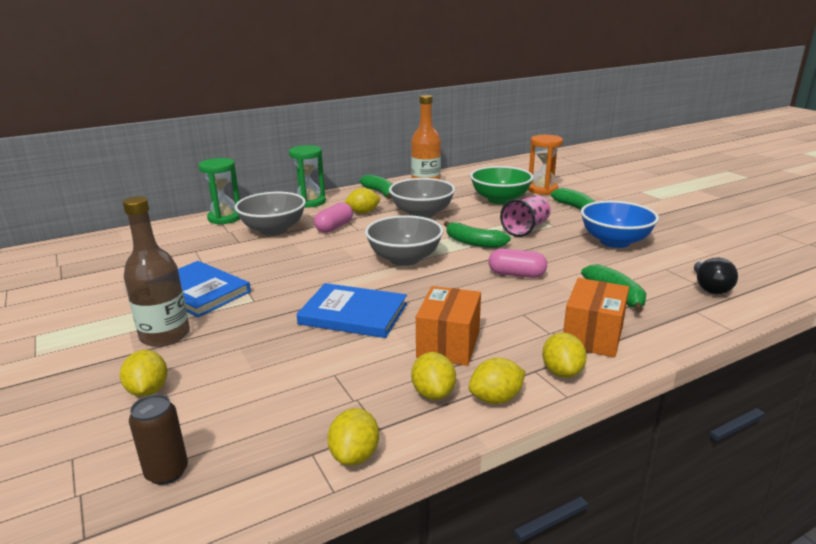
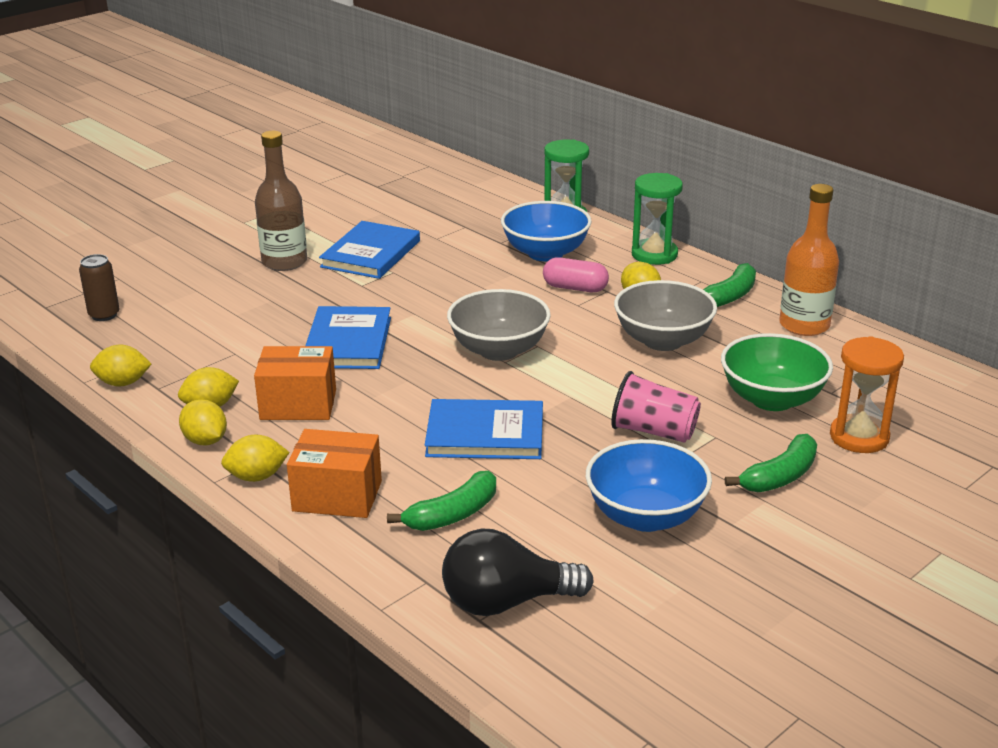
camera: 75 degrees right, 5 degrees up
yellow lemon [120,350,168,397] -> none
grey bowl [235,192,306,235] -> blue bowl [501,201,592,262]
green banana [444,221,511,248] -> none
pink capsule [489,249,547,278] -> blue book [425,399,543,459]
black light bulb [694,258,738,294] -> black light bulb [442,528,594,616], size x1.50

